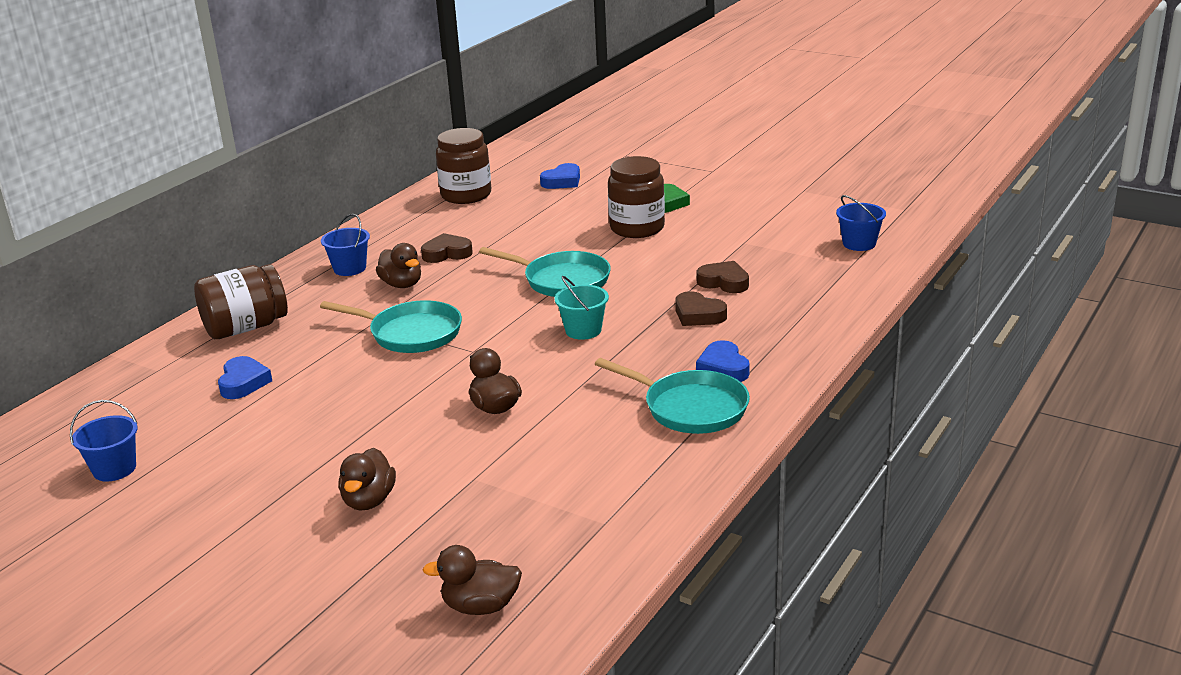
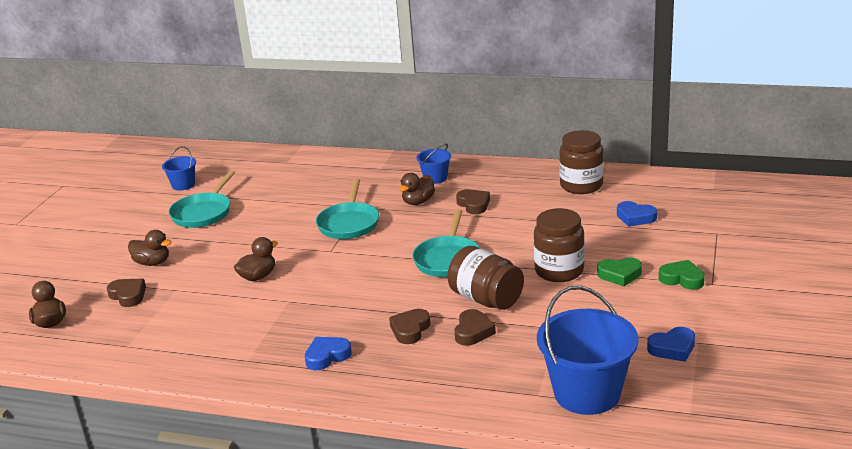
camera: 75 degrees right, 0 degrees up
brown jar [194,264,288,339] -> brown jar moved to [448,246,524,310]
blue heart [218,356,272,399] -> blue heart moved to [647,327,695,362]
brown duck [338,448,396,511] -> brown duck turned 150 degrees counterclockwise [128,230,171,266]
turquoise bucket [554,276,609,340] -> none
turquoise pan [595,358,750,434] -> turquoise pan moved to [169,171,235,228]
blue bucket [836,195,886,251] -> blue bucket [537,286,639,415], size x1.99
none -> brown heart [107,279,146,307]
none -> green heart [659,260,705,290]

